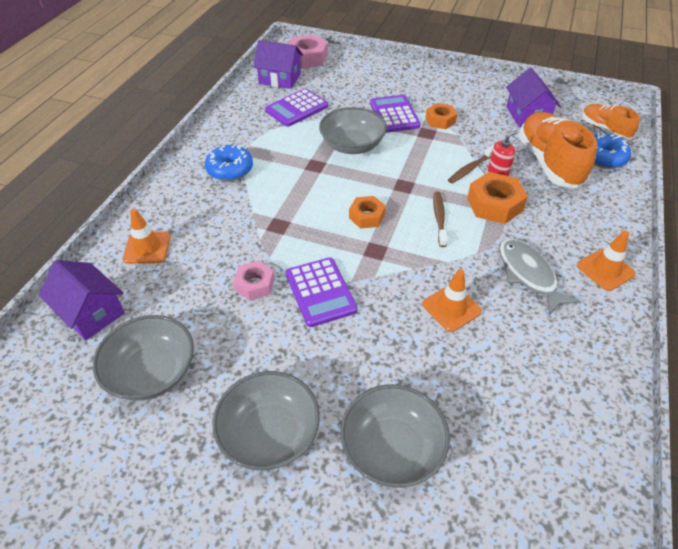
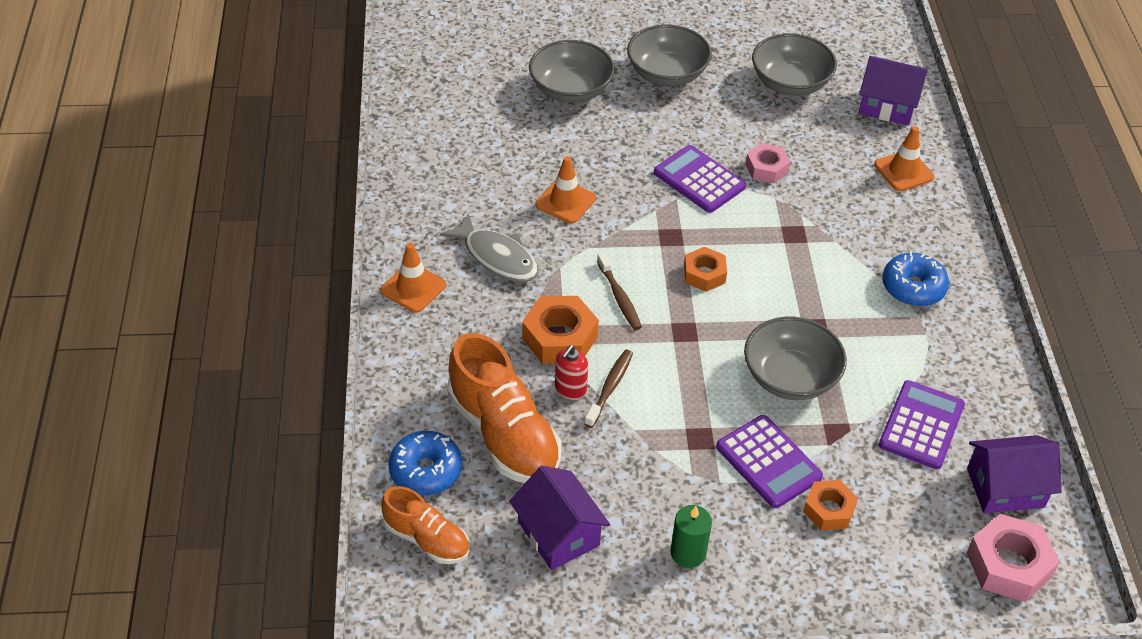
camera: 155 degrees right, 0 degrees up
orange nut [426,103,457,129] -> orange nut moved to [803,480,858,530]
none -> green candle [671,505,712,568]

